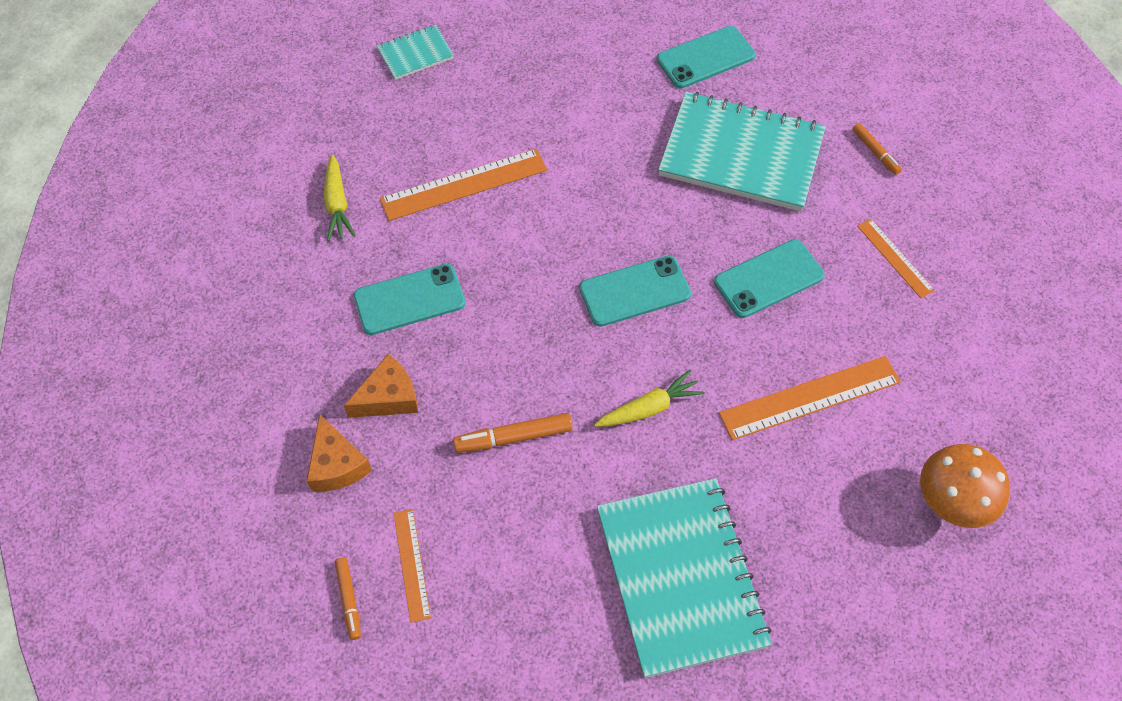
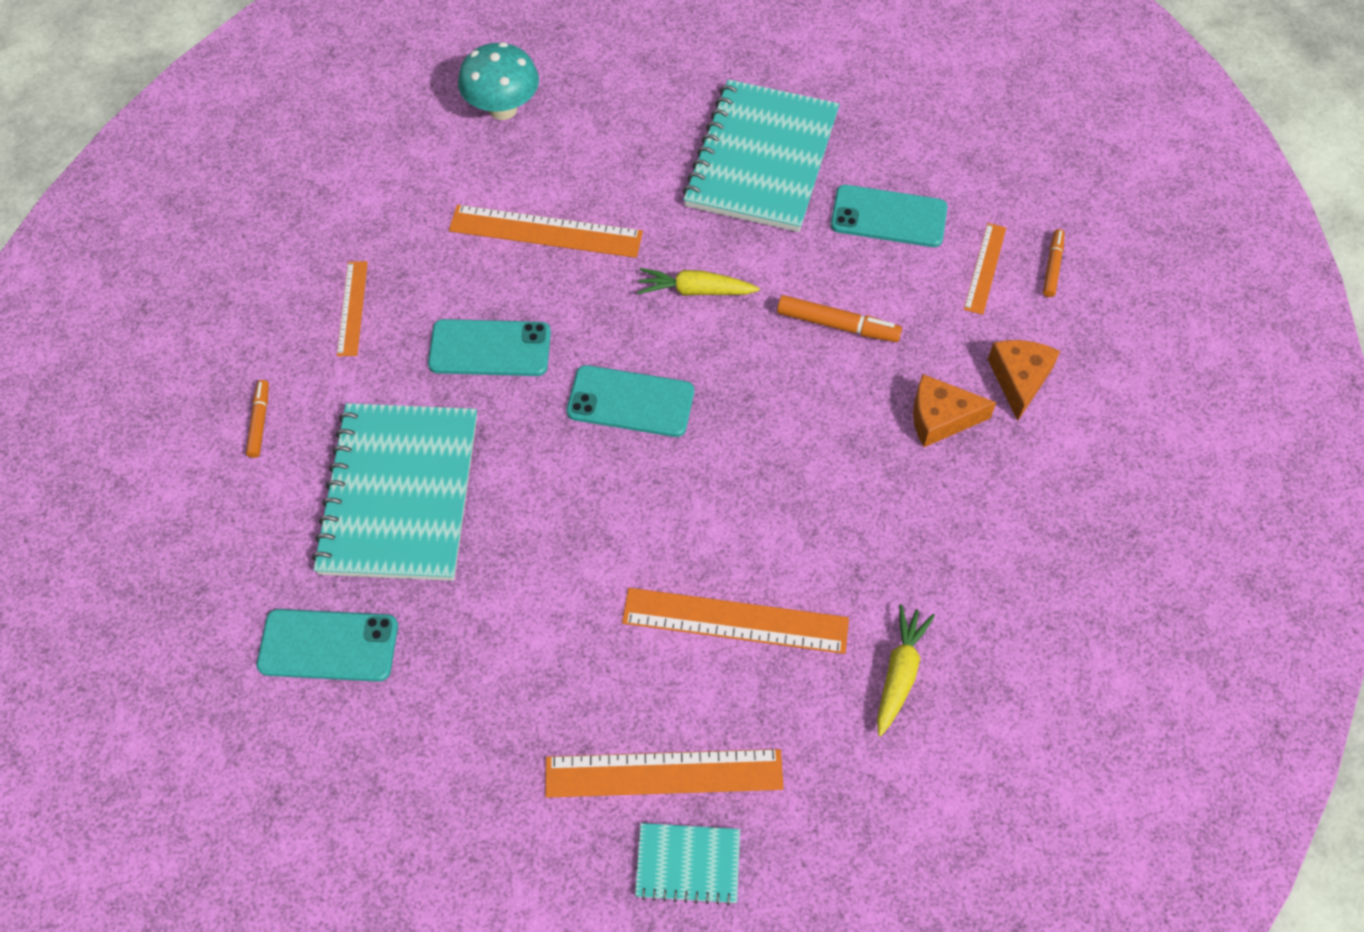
camera: 150 degrees left, 0 degrees up
turquoise phone [354,264,465,335] -> turquoise phone moved to [831,185,947,247]
turquoise notebook [658,92,826,211] -> turquoise notebook turned 45 degrees clockwise [312,403,477,581]
orange mushroom [920,444,1010,528] -> turquoise mushroom [458,42,539,120]
none -> orange ruler [545,749,784,798]

